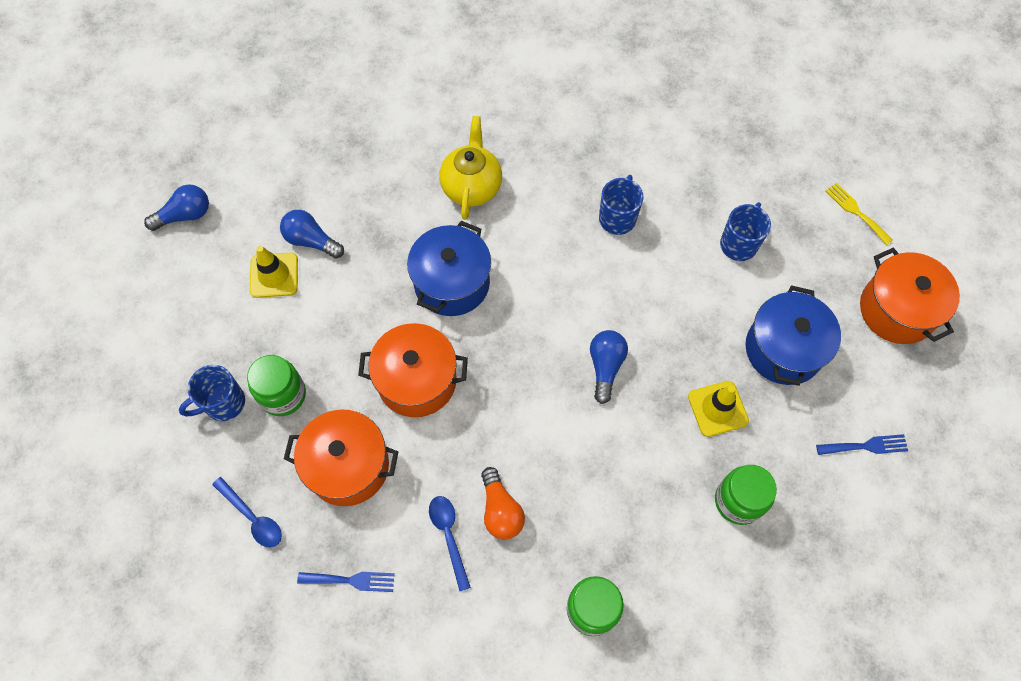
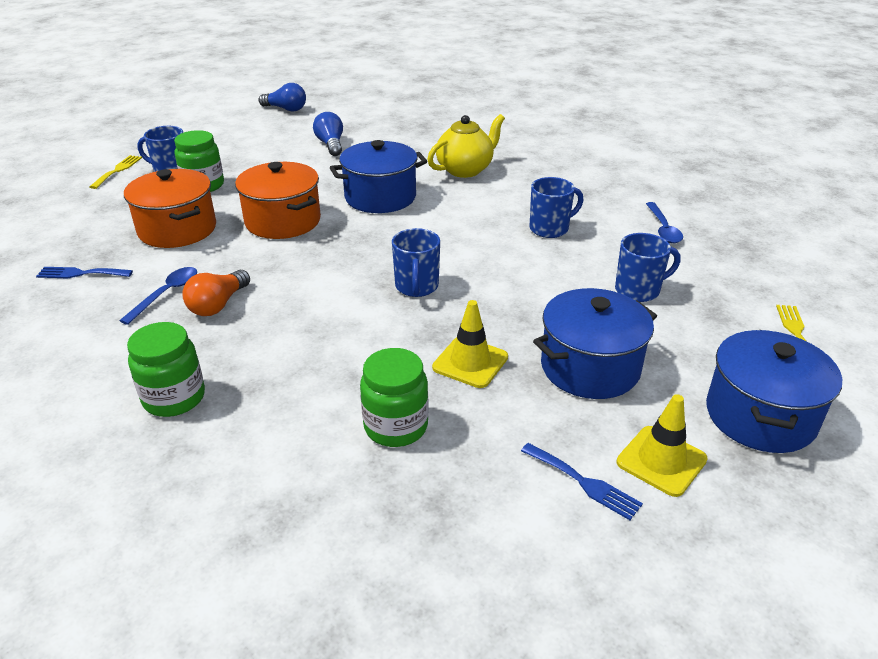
camera: 45 degrees right, 30 degrees down
blue spoon [212,477,282,548] -> blue spoon moved to [646,202,683,243]
yellow traffic cone [250,245,298,298] -> yellow traffic cone moved to [616,394,708,497]
blue fork [297,572,395,592] -> blue fork turned 135 degrees clockwise [36,267,133,278]
blue light bulb [590,330,628,404] -> blue mug [392,228,440,297]
orange pot [860,248,960,344] -> blue pot [706,330,842,453]
none -> yellow fork [90,155,142,189]

